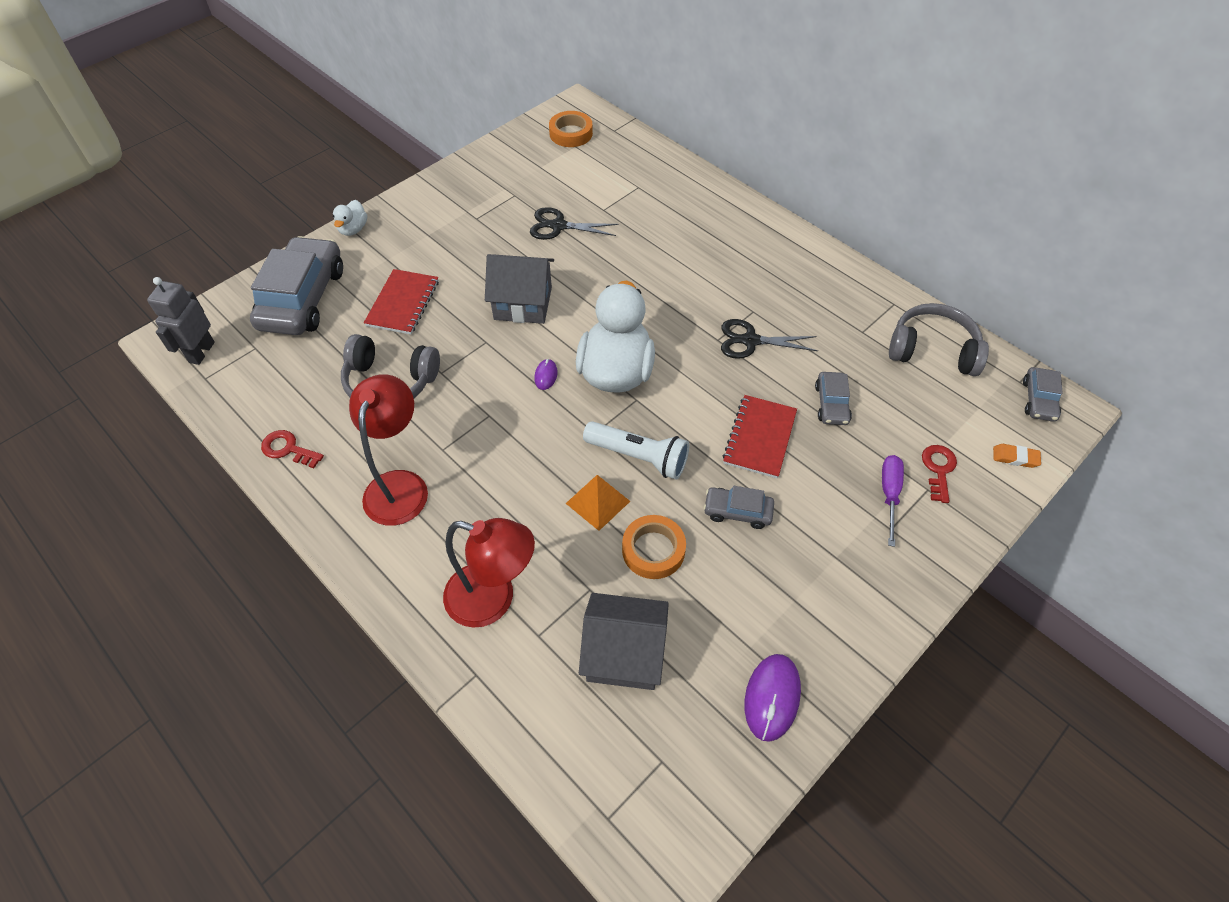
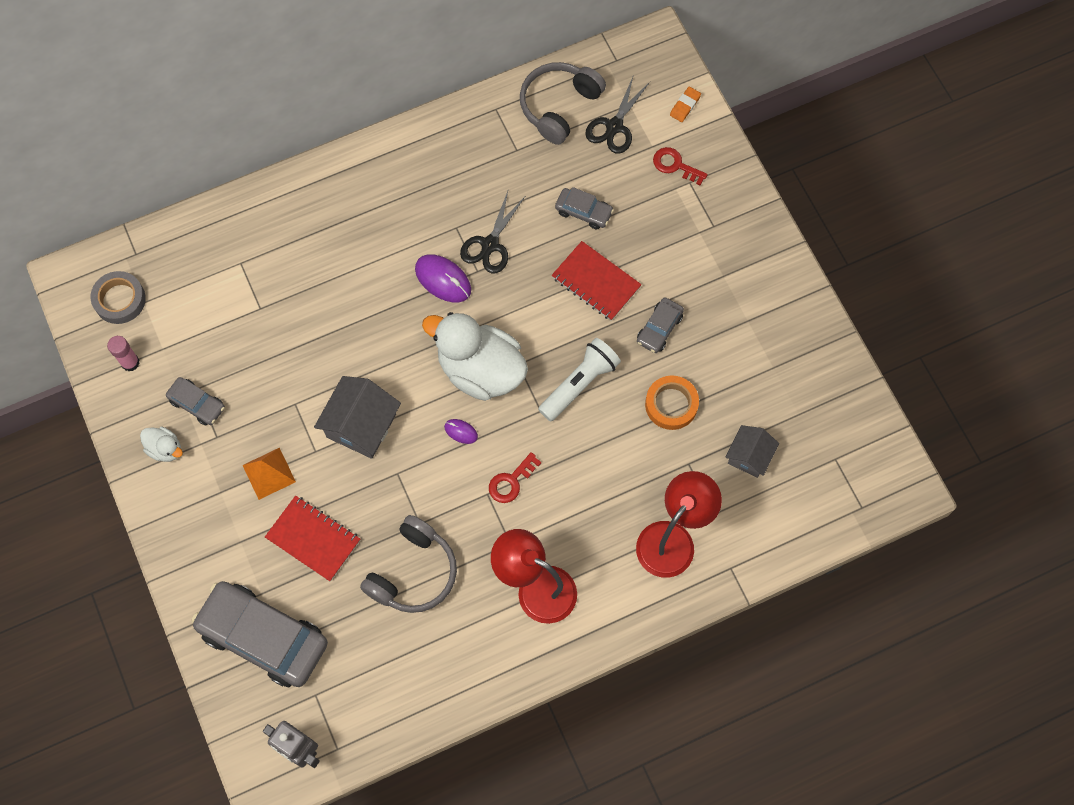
camera: 70 degrees left, 15 degrees up
red key [261,430,324,468] -> red key moved to [489,452,542,503]
white duck [333,200,367,236] -> white duck moved to [140,427,183,462]
black scissors [530,207,618,240] -> black scissors moved to [585,77,650,154]
orange tape [549,111,593,147] -> grey tape [91,271,146,324]
orange pyramid [566,475,630,531] -> orange pyramid moved to [243,448,296,500]
grey house [579,593,669,690] -> grey house [725,425,779,478], size x0.63
purple mouse [745,654,801,742] -> purple mouse moved to [415,254,471,303]
purple screwdriver [882,455,904,547] -> none
grey car [1023,367,1063,422] -> grey car moved to [166,377,225,425]
none -> pink glue stick [107,336,140,371]

